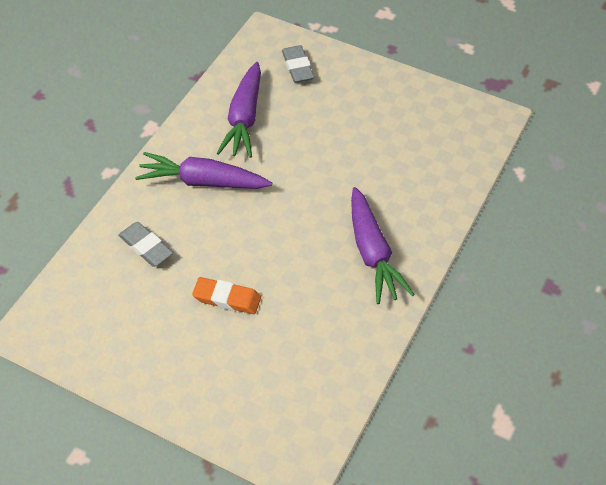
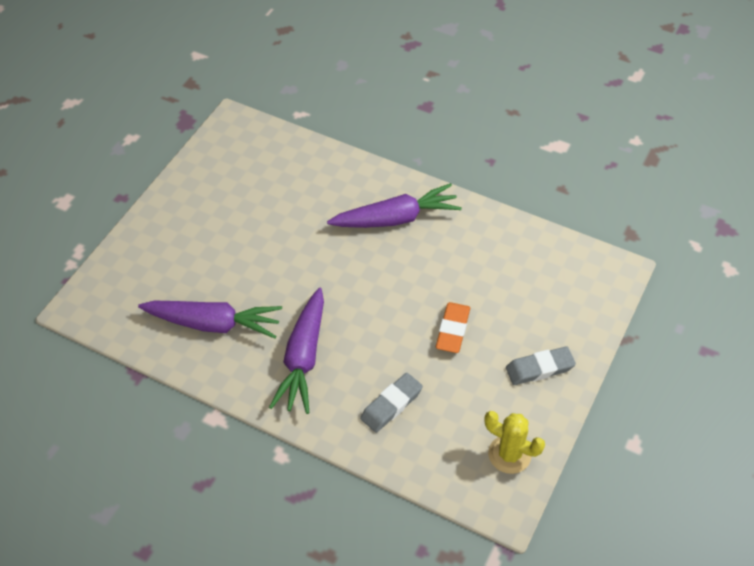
camera: 90 degrees left, 0 degrees up
grey eraser [282,45,314,83] -> grey eraser moved to [506,346,576,385]
none -> yellow cactus [484,411,545,474]

